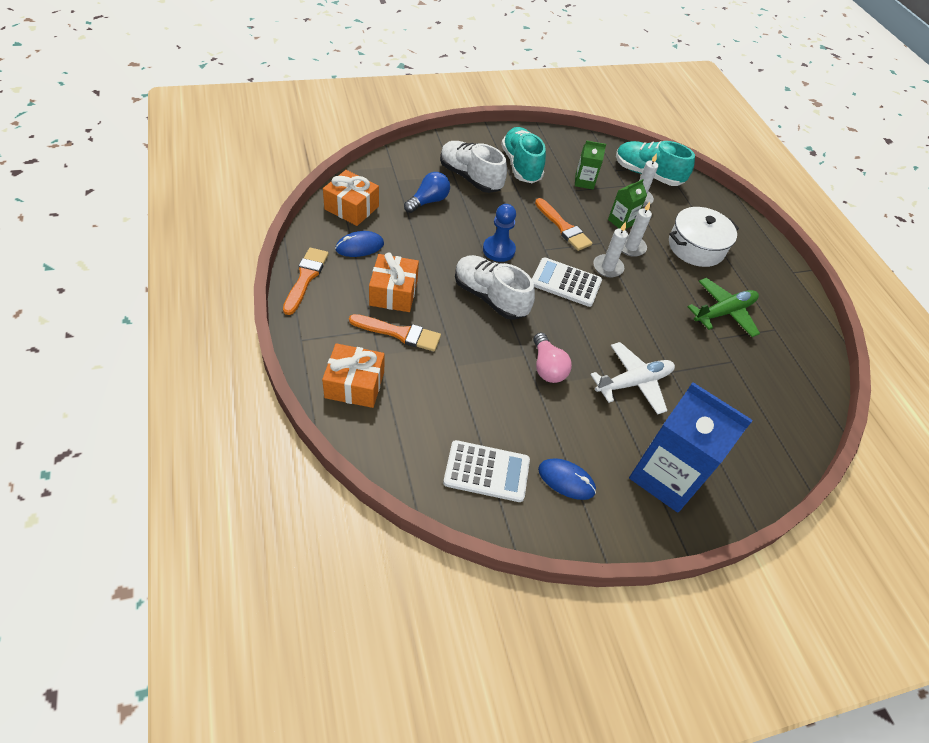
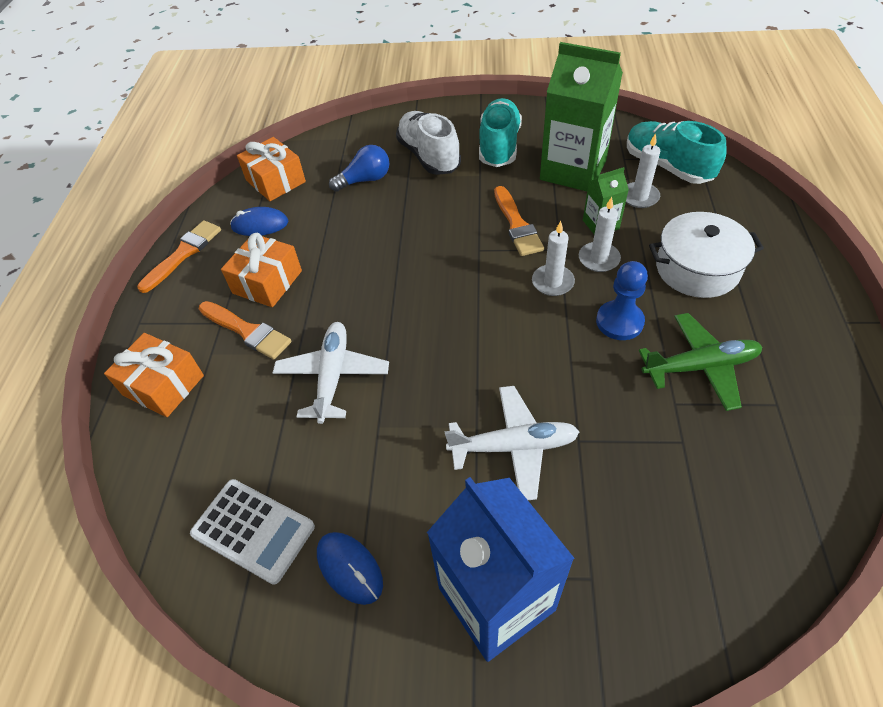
camera: 30 degrees right, 0 degrees up
white shoe [455,255,535,320] -> none
blue pawn [483,204,516,262] -> blue pawn moved to [596,261,648,340]
white calculator [532,257,602,307] -> none
pink light bulb [533,333,572,383] -> none
green carton [575,140,606,189] -> green carton [540,42,623,191], size x2.10
none -> white plane [273,322,389,424]

